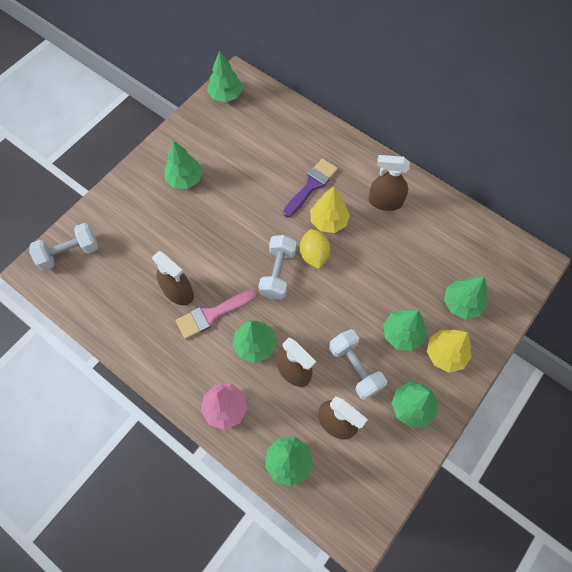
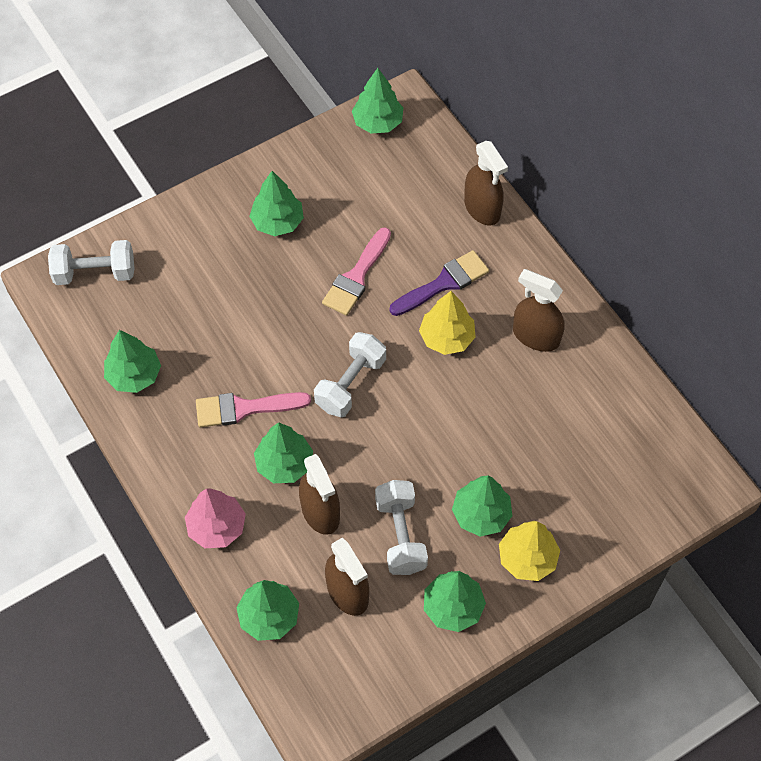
camera: 20 degrees right, 5 degrees down
brown spray bottle [152,251,194,305] -> brown spray bottle moved to [464,141,508,225]
yellow lemon [300,229,330,269] -> none
green tree [444,276,487,320] -> green tree moved to [104,330,161,393]
none -> pink brush [322,227,391,316]

